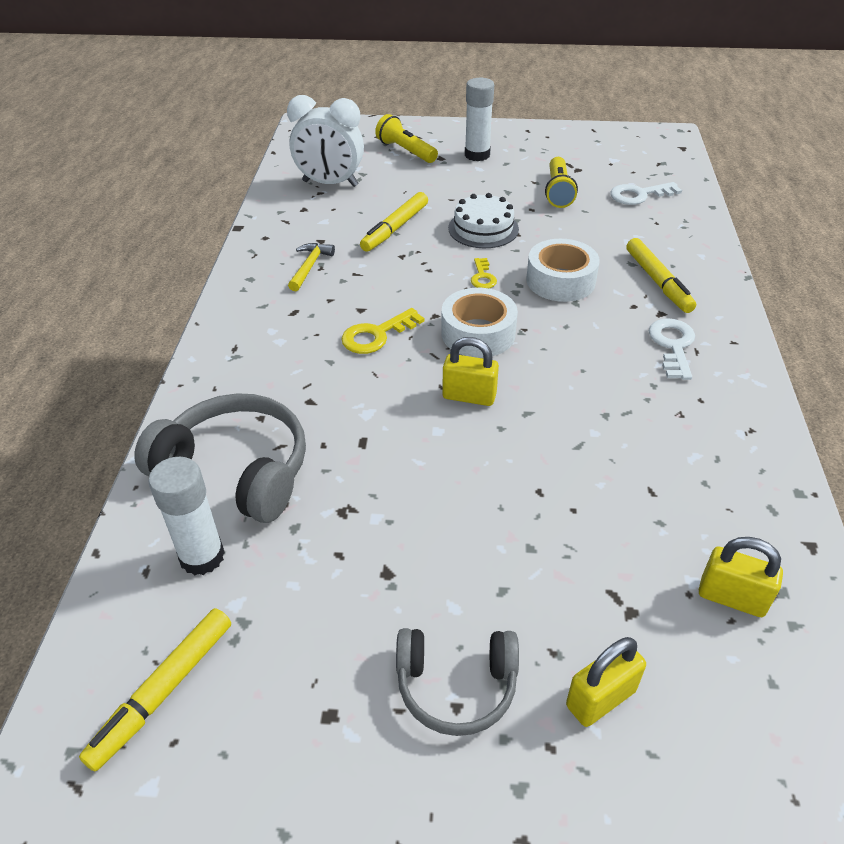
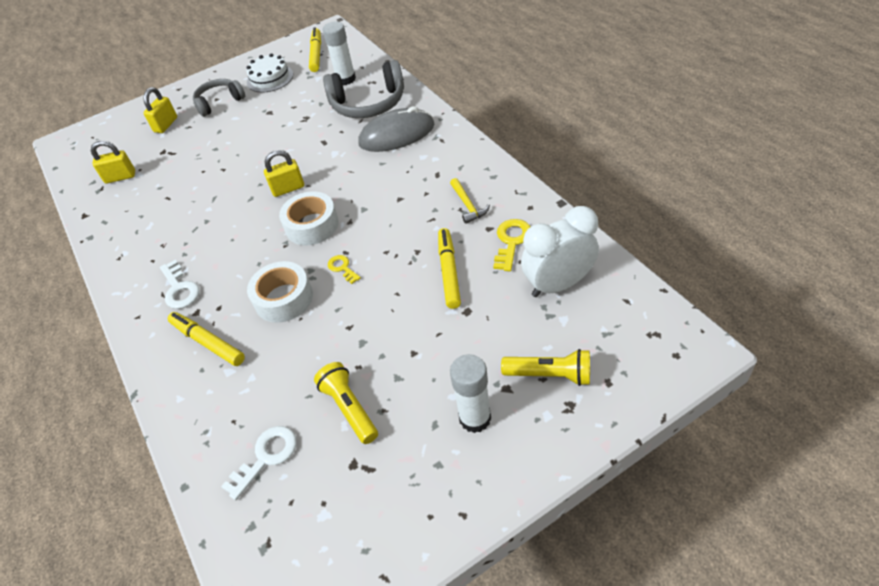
camera: 150 degrees right, 5 degrees up
yellow key [341,308,425,354] -> yellow key moved to [493,219,531,271]
white cake [448,193,519,248] -> white cake moved to [246,53,293,93]
none -> grey mouse [358,106,435,152]

